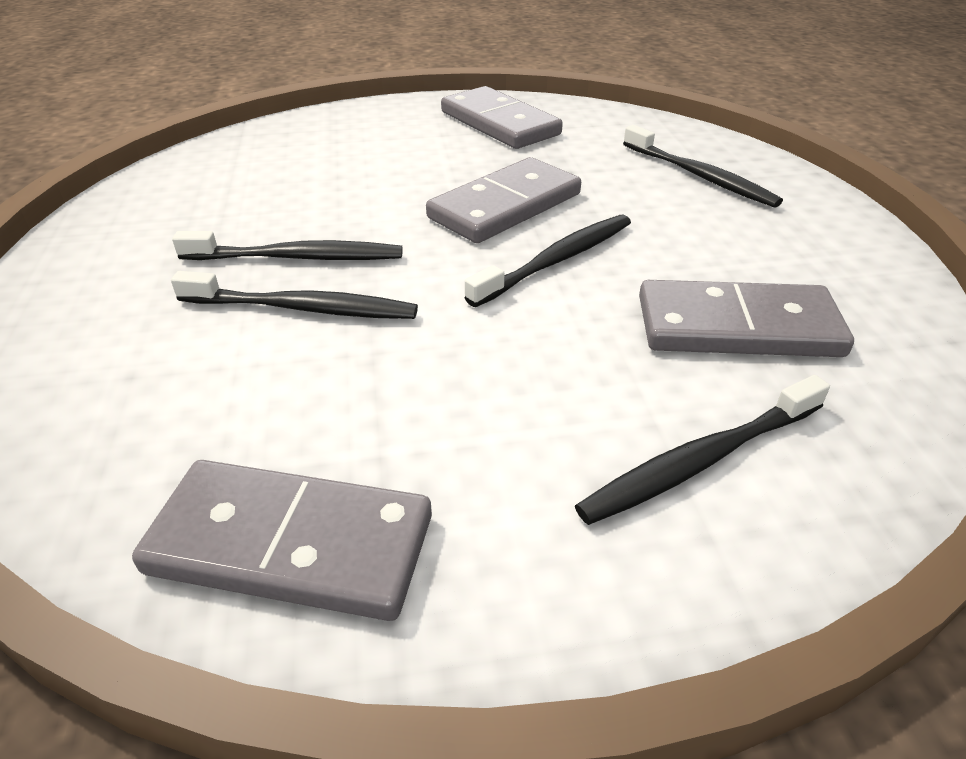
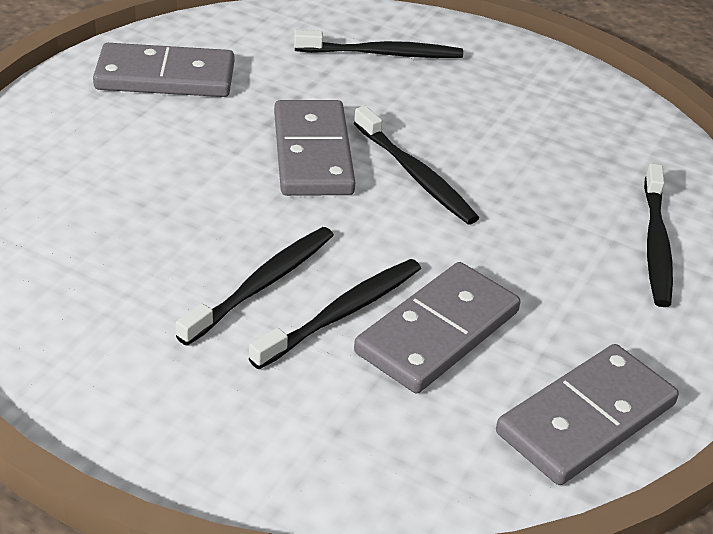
camera: 55 degrees left, 0 degrees up
black toothbrush [464,215,631,307] -> black toothbrush turned 150 degrees clockwise [354,106,479,225]
grey domino [639,280,854,357] -> grey domino moved to [354,262,520,393]

